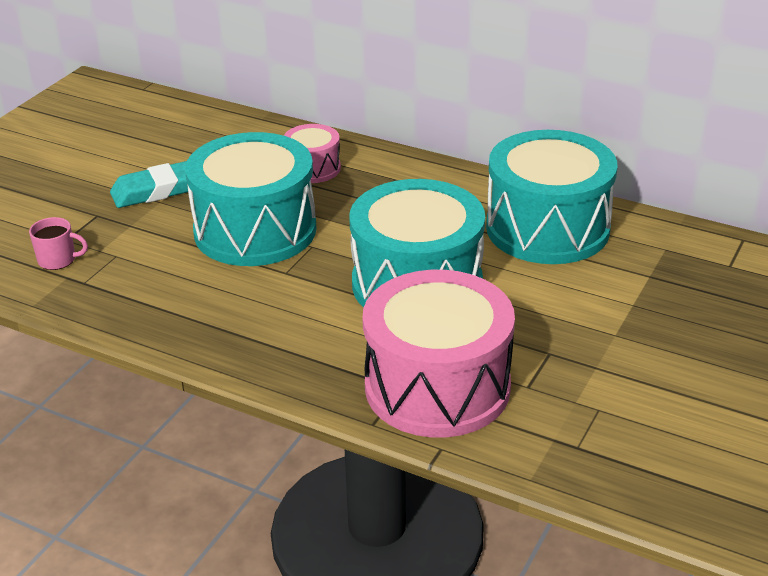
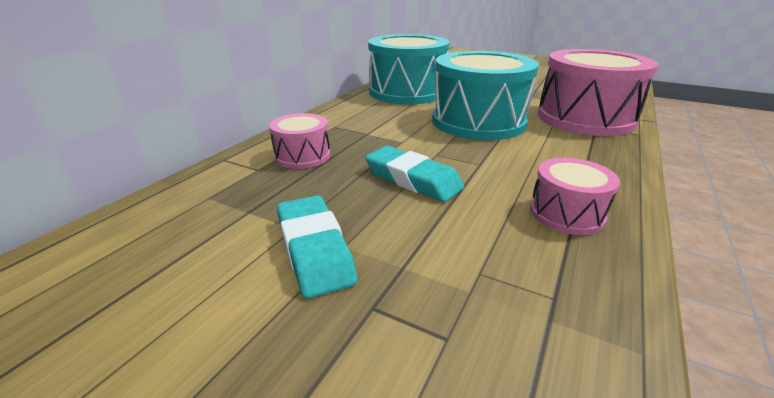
camera: 90 degrees left, 5 degrees down
pink mug [29,217,88,270] -> none
turquoise drum [185,132,317,266] -> turquoise eraser [365,146,464,202]
none -> pink drum [530,158,620,235]

